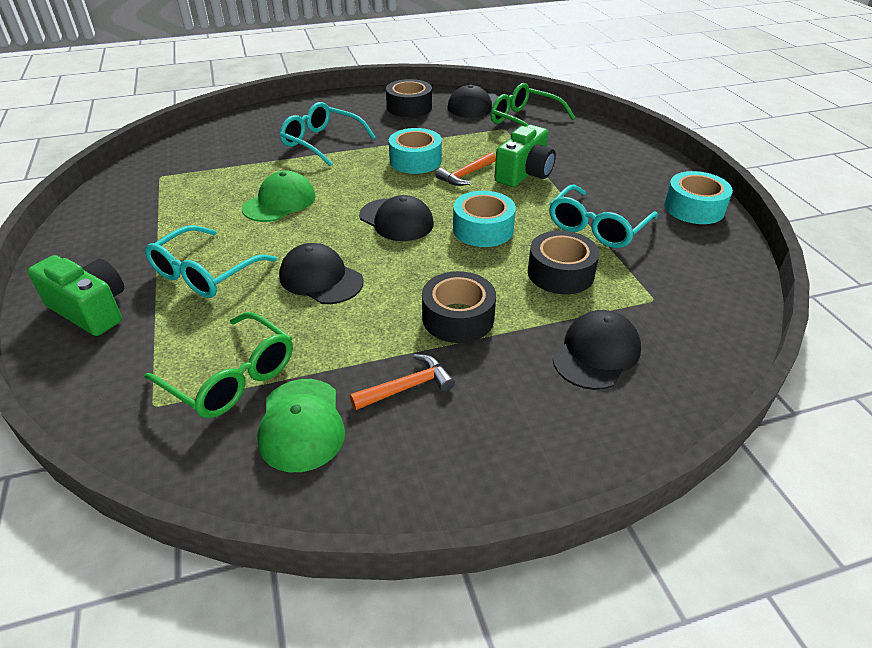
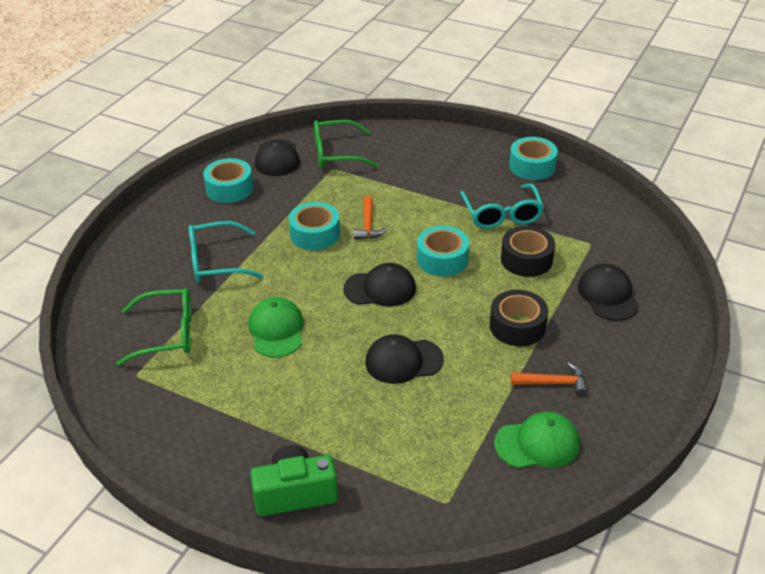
camera: 45 degrees left, 0 degrees up
green glasses [144,312,293,418] -> green glasses moved to [116,288,192,366]
turquoise glasses [145,225,277,298] -> none
green cap [257,379,345,472] -> green cap turned 45 degrees counterclockwise [494,412,580,468]
orange hammer [350,354,455,410] -> orange hammer turned 75 degrees clockwise [511,363,588,396]
black tape [386,79,432,117] -> turquoise tape [203,158,253,203]
green camera [494,125,556,187] -> none

